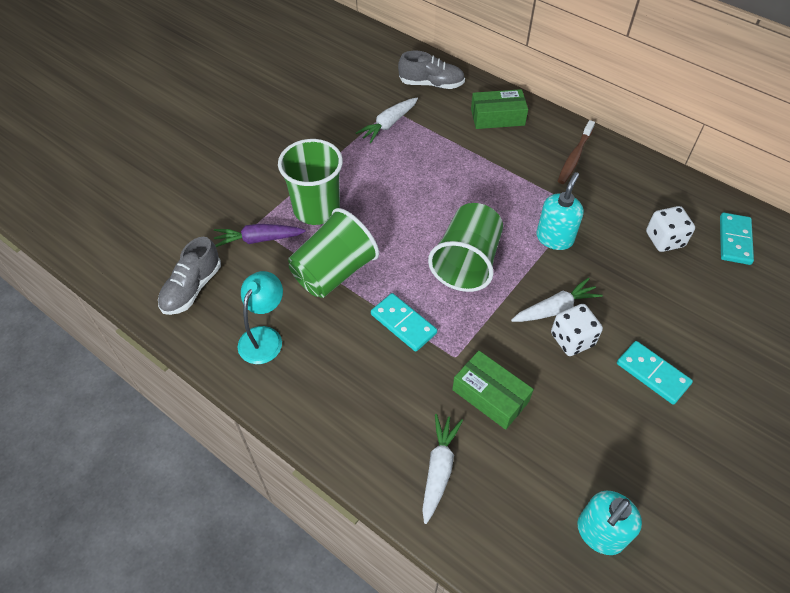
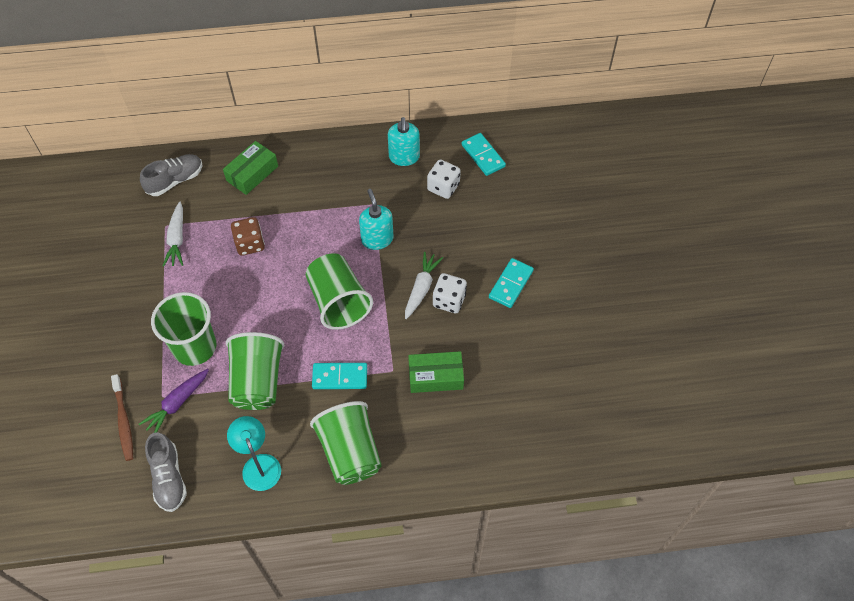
camera: 45 degrees left, 5 degrees up
white carrot [422,414,463,524] -> none
brown toothbrush [558,120,595,184] -> brown toothbrush moved to [111,374,133,461]
turquoise soap dispenser [577,491,642,555] -> turquoise soap dispenser moved to [388,117,420,166]
turquoise domino [617,341,693,405] -> turquoise domino turned 60 degrees counterclockwise [489,258,534,308]
none -> brown dice [231,217,265,256]
none -> green cup [310,401,382,485]

